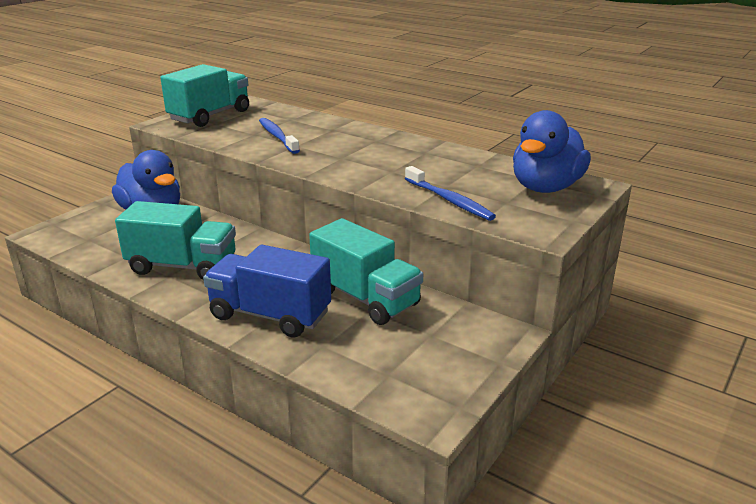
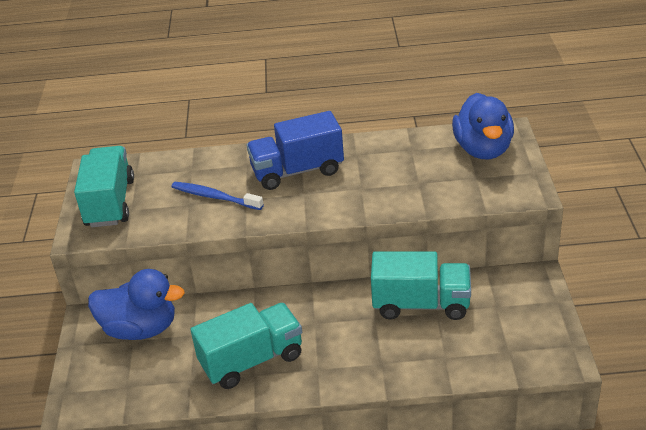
camera: 35 degrees left, 10 degrees up
blue truck [203,245,331,338] -> blue truck moved to [246,111,344,190]
blue toothbrush [405,166,496,221] -> none

